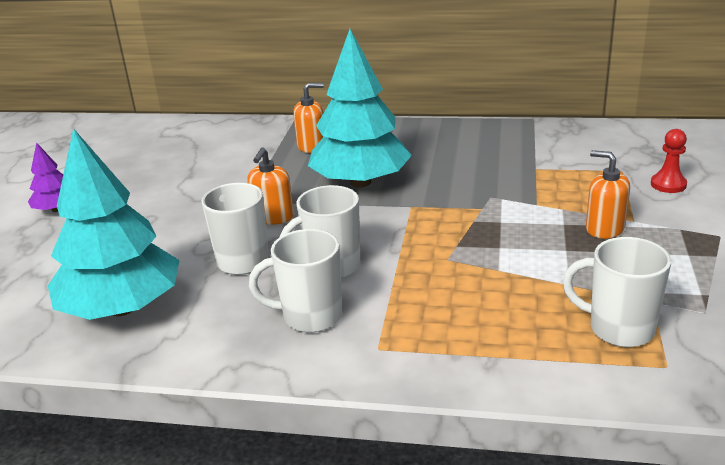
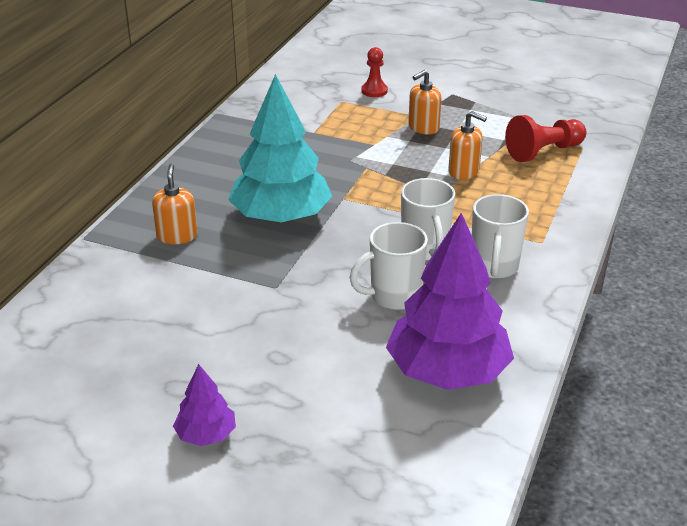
camera: 80 degrees left, 5 degrees up
turquoise tree [48,128,180,320] -> purple tree [386,213,514,390]
orange soap dispenser [247,147,294,225] -> orange soap dispenser moved to [448,111,487,180]
white mug [563,237,671,347] -> red pawn [505,115,586,162]

